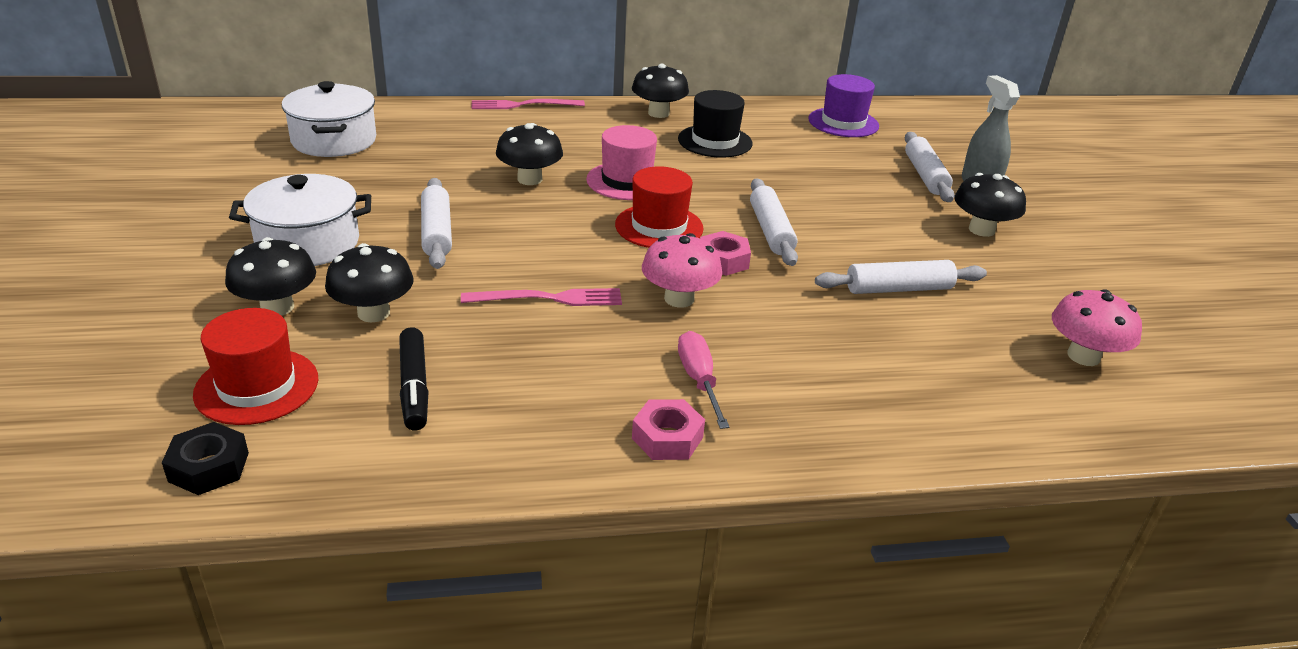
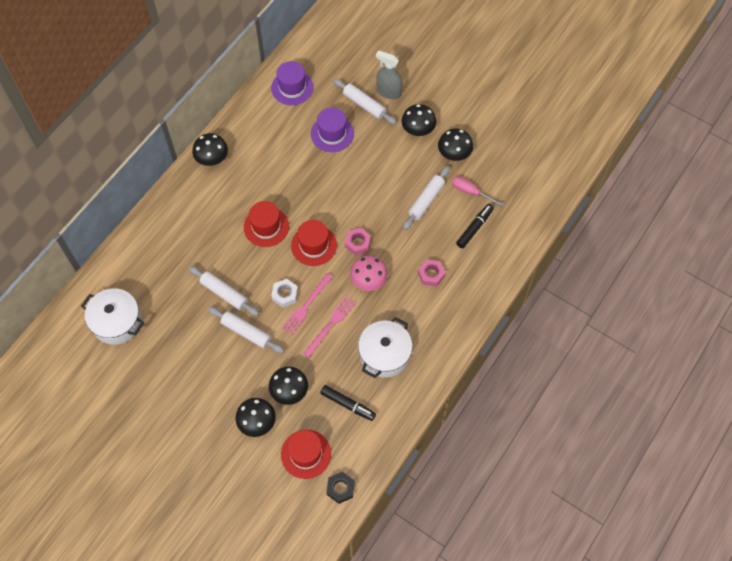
camera: 45 degrees left, 30 degrees up
white pot [229,174,371,266] -> white pot moved to [358,317,412,378]
pink fork [472,99,585,109] -> pink fork moved to [282,273,333,334]
black mushroom [496,123,563,185] -> black mushroom moved to [438,128,473,161]
pink hat [586,125,657,200] -> red hat [244,201,289,247]
pink nut [632,399,705,460] -> pink nut moved to [418,259,446,287]
black hat [678,90,752,157] -> none
pink screwdriver [678,331,729,429] -> pink screwdriver moved to [452,176,504,207]
white rolling pin [750,178,798,266] -> white rolling pin moved to [189,266,259,316]
pink mushroom [1052,289,1142,366] -> none
none -> white nut [271,279,298,308]
none -> purple hat [311,107,354,152]
none -> black marker [456,204,494,248]

